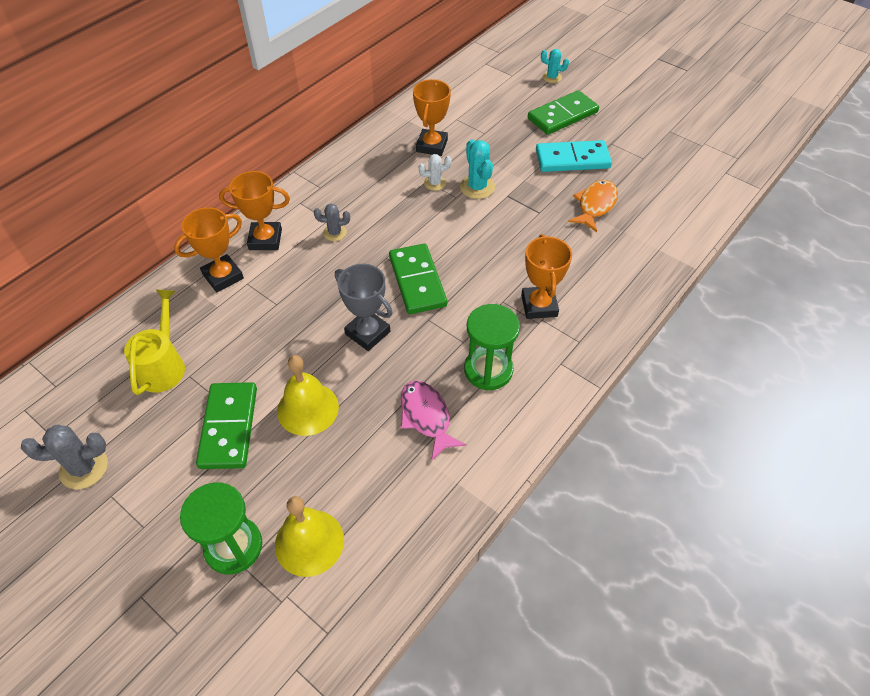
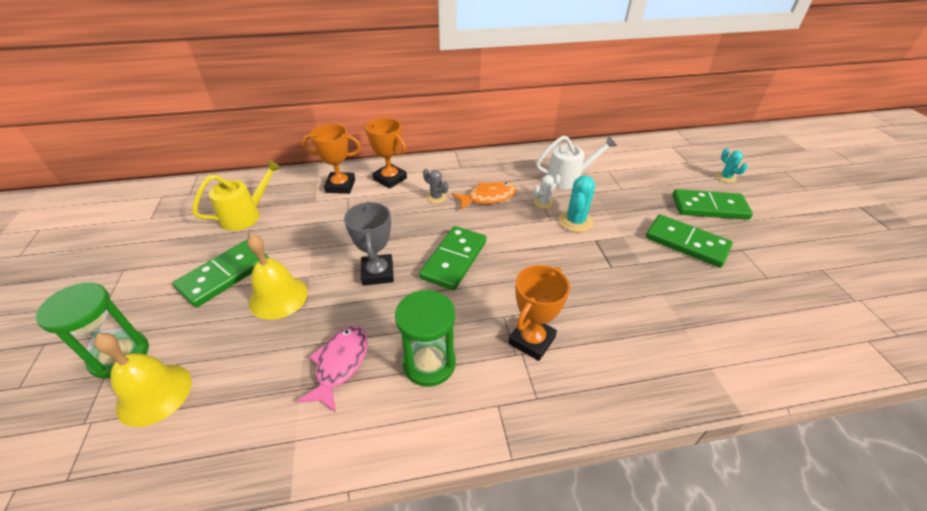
camera: 40 degrees right, 10 degrees down
grey cactus [21,425,108,489] -> none
orange trophy [413,79,451,156] -> white watering can [536,135,617,189]
white cactus [419,154,452,191] -> white cactus turned 60 degrees counterclockwise [534,174,561,209]
turquoise domino [536,140,612,172] -> green domino [646,214,733,268]
orange fish [568,180,618,232] -> orange fish moved to [452,182,517,211]

